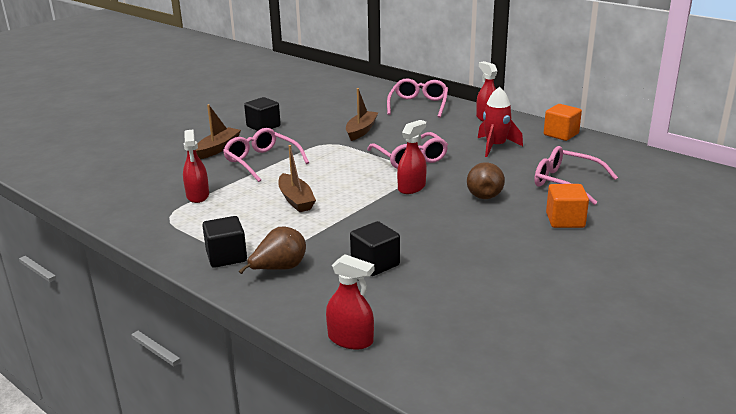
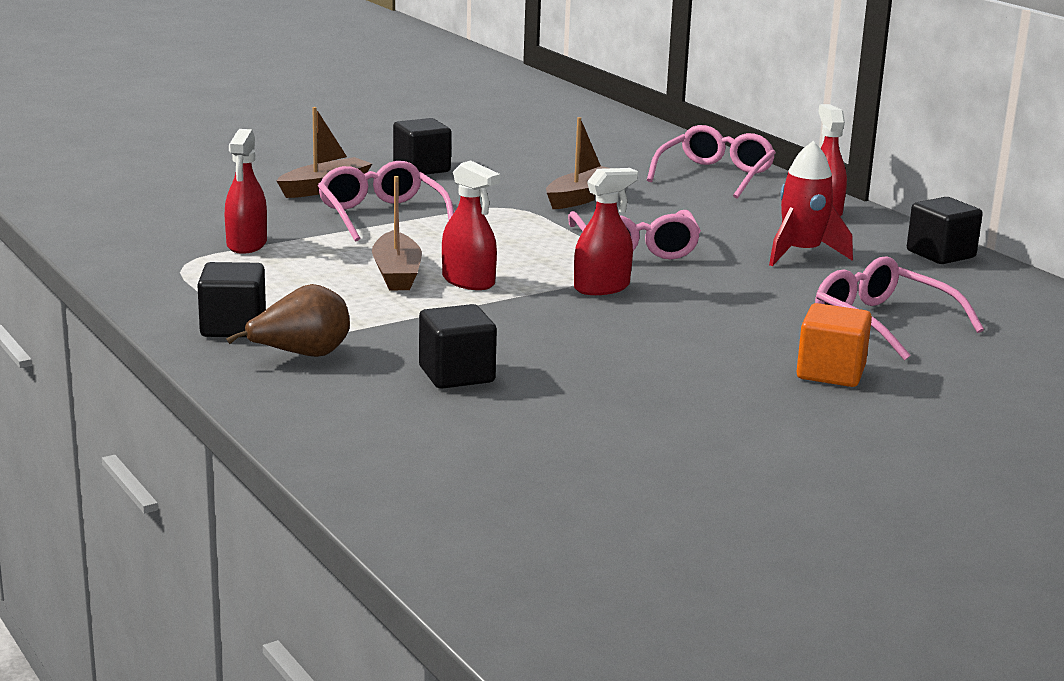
camera: 15 degrees right, 5 degrees down
red spray bottle [326,254,374,350] -> red spray bottle moved to [442,160,500,290]
brown pear [467,163,505,199] -> none
orange cube [544,104,582,141] -> black cube [907,197,983,264]

